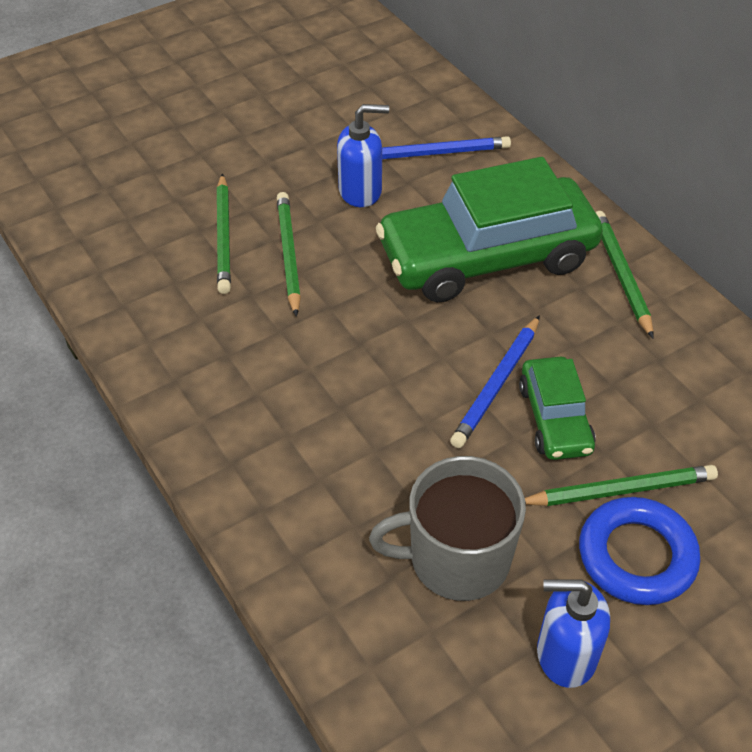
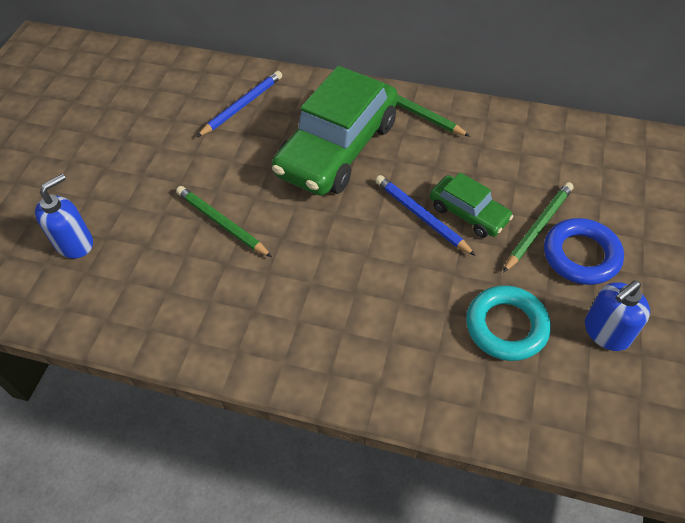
camera: 40 degrees left, 5 degrees up
green pencil [217,174,231,294] -> none
blue soap dispenser [337,104,389,207] -> blue soap dispenser moved to [35,174,93,258]
grey mug [369,456,526,601] -> turquoise ring [466,286,551,361]
blue pencil [450,315,540,448] -> blue pencil turned 150 degrees clockwise [375,175,476,256]

